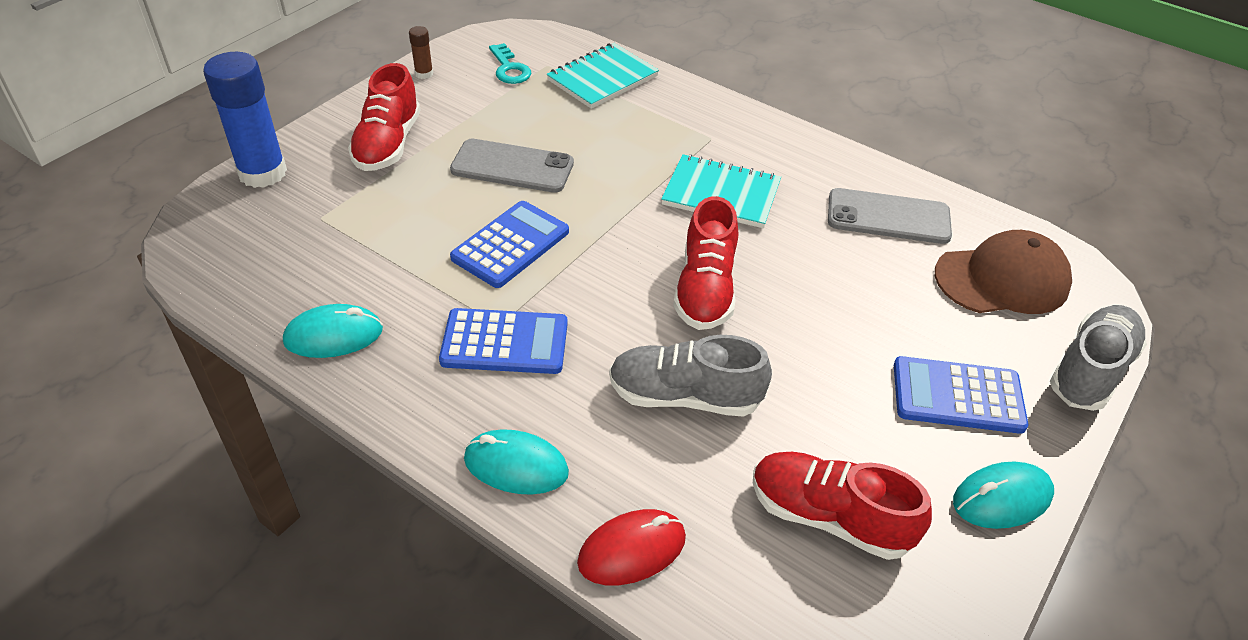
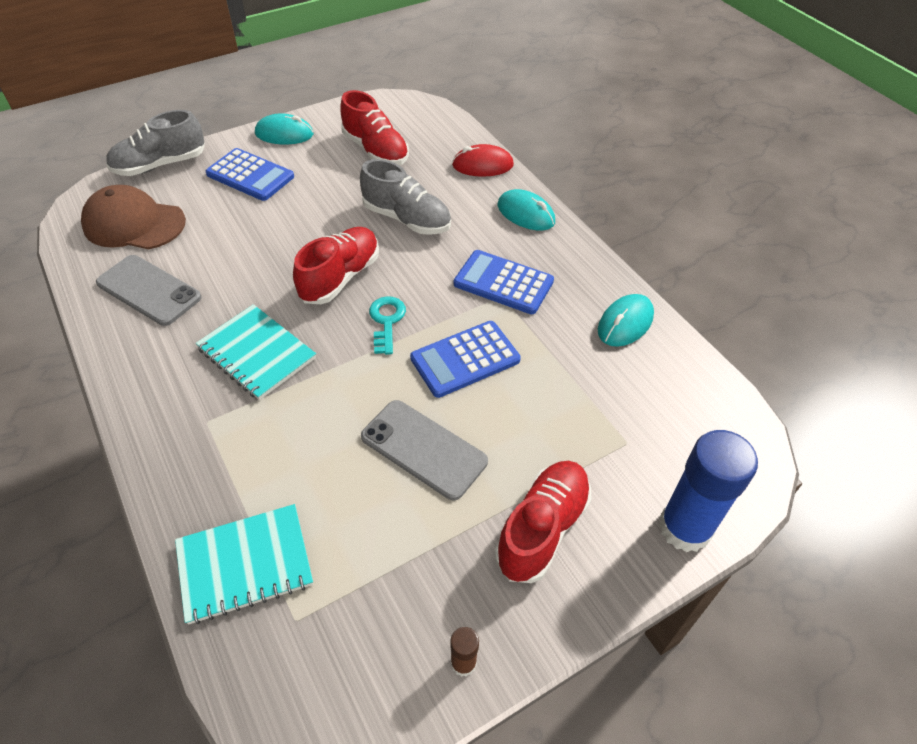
camera: 155 degrees left, 5 degrees up
turquoise mouse [283,304,383,358] -> turquoise mouse turned 60 degrees counterclockwise [598,294,654,347]
turquoise key [489,43,531,84] -> turquoise key moved to [369,296,406,355]

